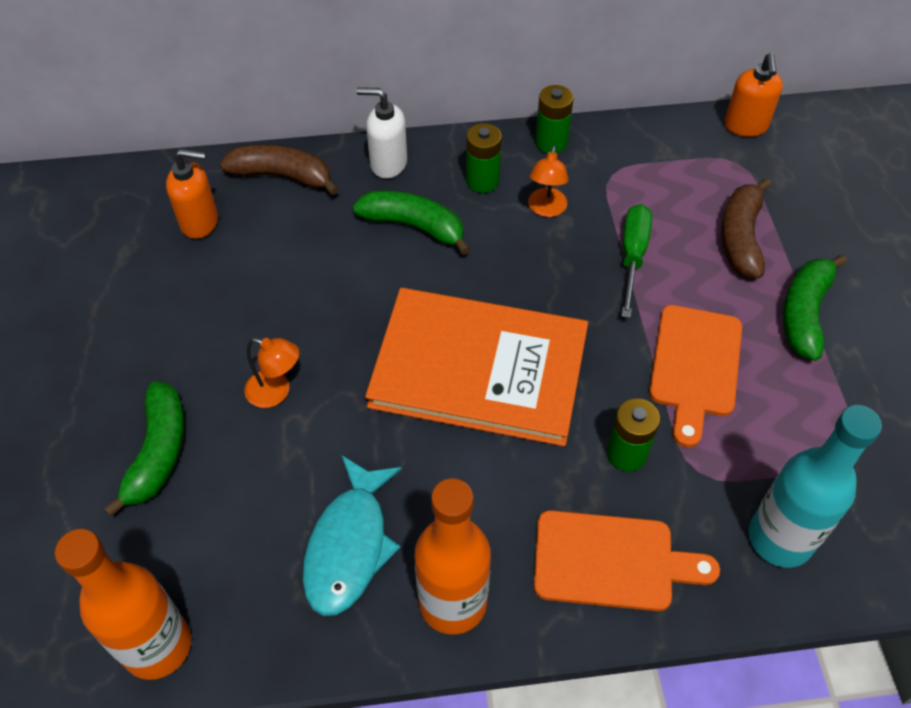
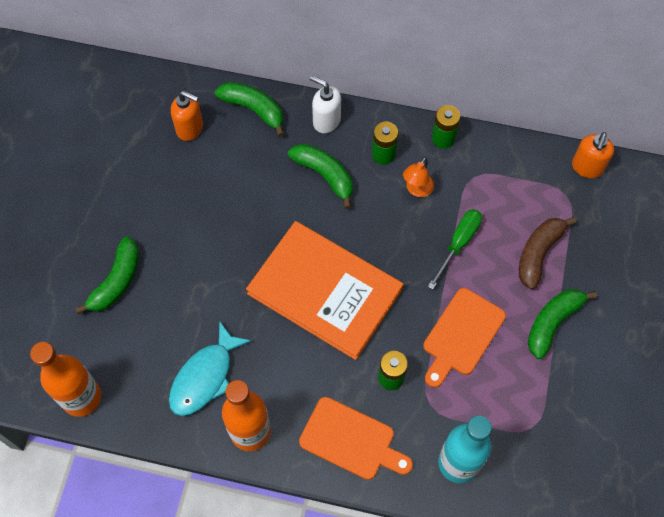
camera: 20 degrees right, 10 degrees up
brown banana [220,144,339,195] -> green banana [215,82,284,137]
orange lamp [244,338,299,408] -> none

